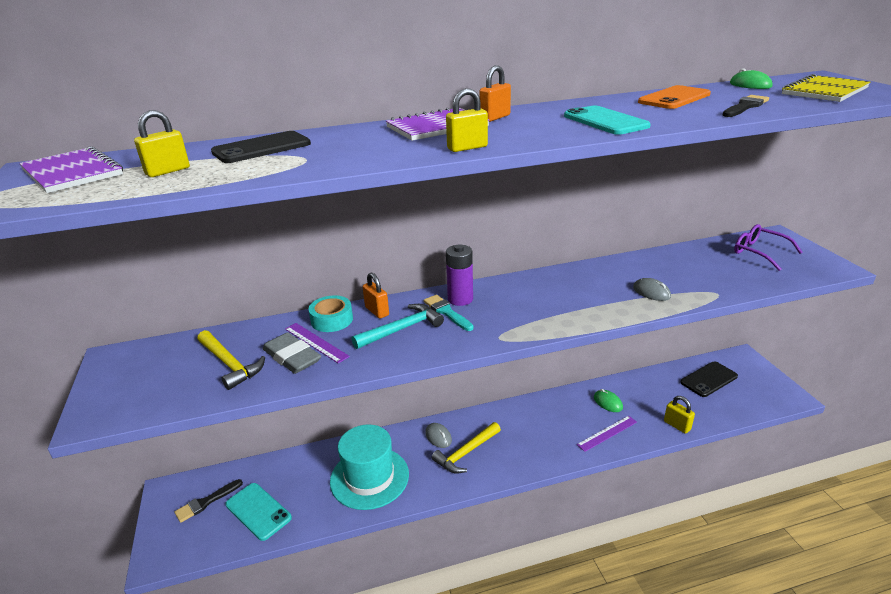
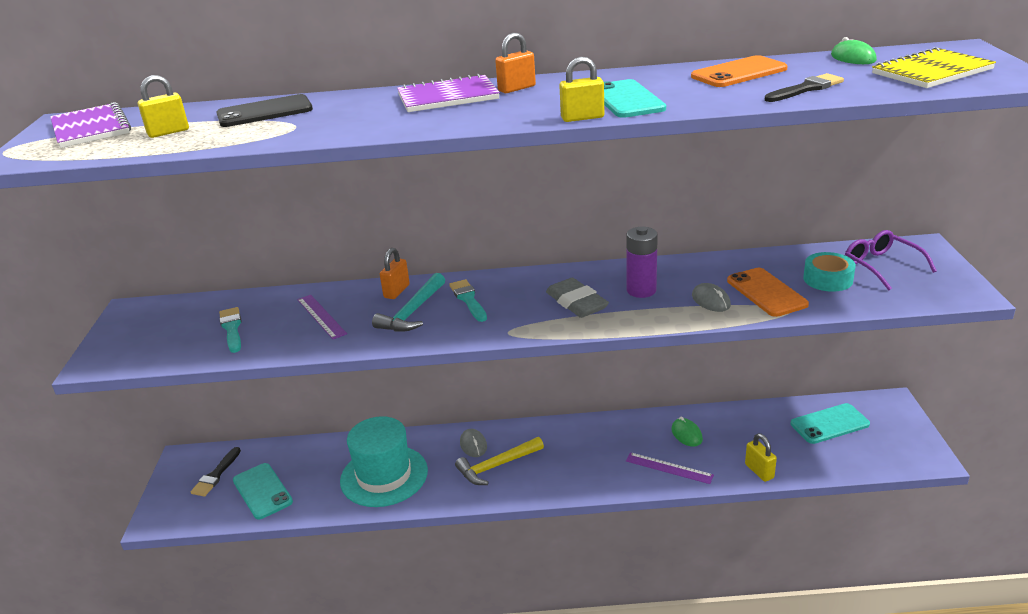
camera: 15 degrees right, 0 degrees up
black brush [174,479,243,523] -> black brush turned 45 degrees counterclockwise [191,447,241,497]
yellow hammer [198,330,265,390] -> turquoise brush [219,307,242,353]
grey eraser [262,332,321,374] -> grey eraser moved to [546,278,609,318]
turquoise tape [308,295,353,332] -> turquoise tape moved to [803,252,856,292]
turquoise hammer [352,304,444,349] -> turquoise hammer turned 135 degrees clockwise [372,273,445,332]
orange padlock [363,272,389,319] -> orange padlock turned 45 degrees clockwise [380,248,410,299]
yellow padlock [446,88,488,152] -> yellow padlock moved to [559,57,604,122]
purple battery [446,244,473,306] -> purple battery moved to [626,226,658,298]
purple ruler [577,416,637,452] -> purple ruler turned 45 degrees clockwise [626,452,714,484]
black phone [680,361,738,397] -> turquoise phone [790,403,870,444]
none -> orange phone [727,268,809,317]

